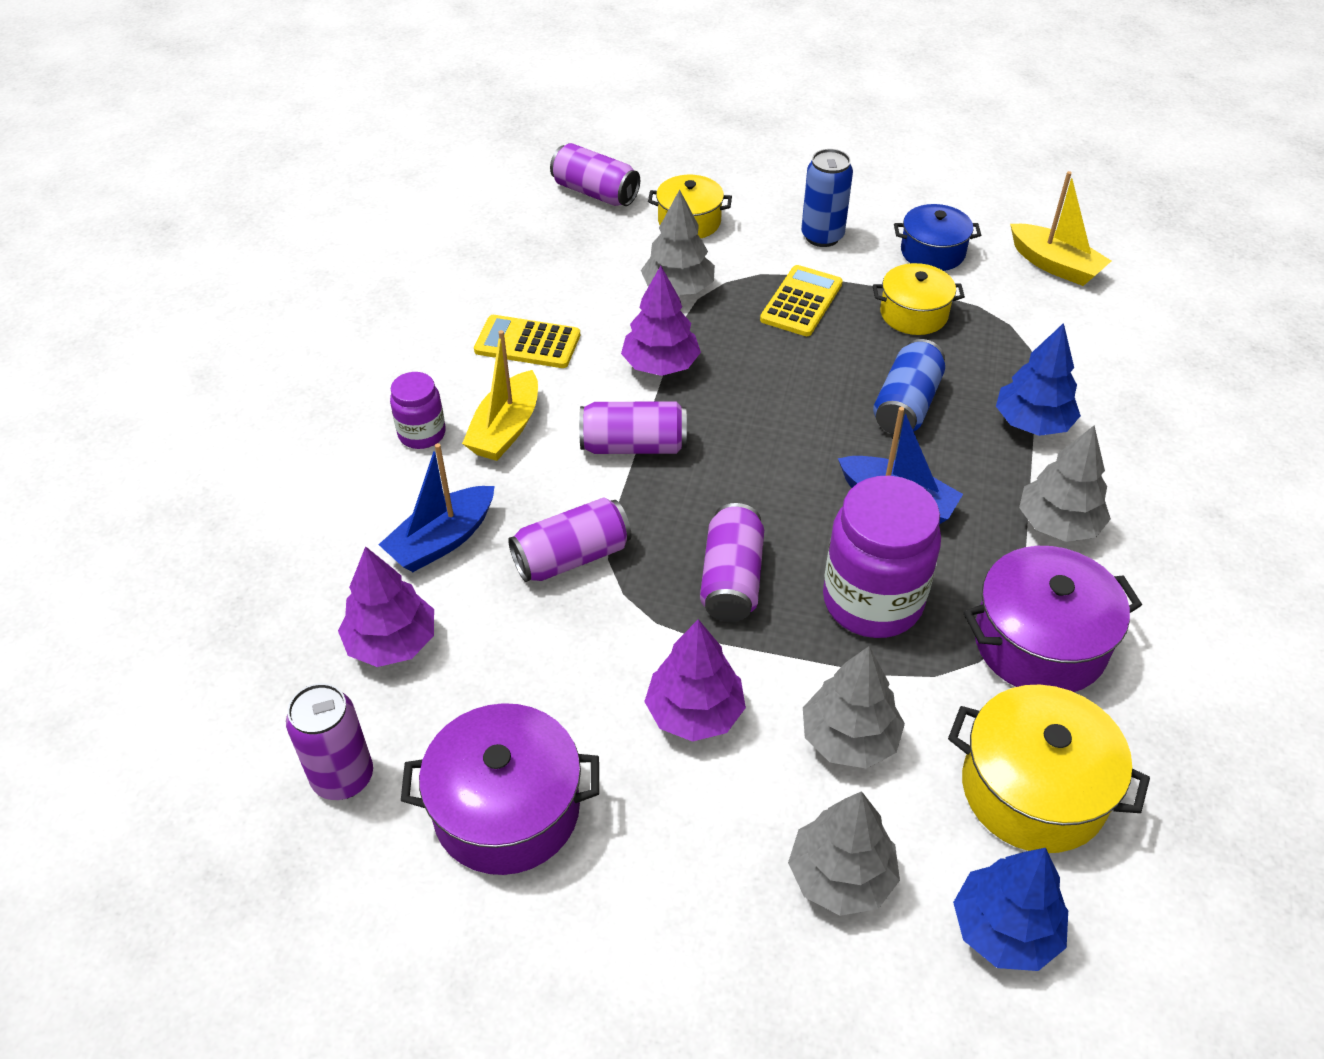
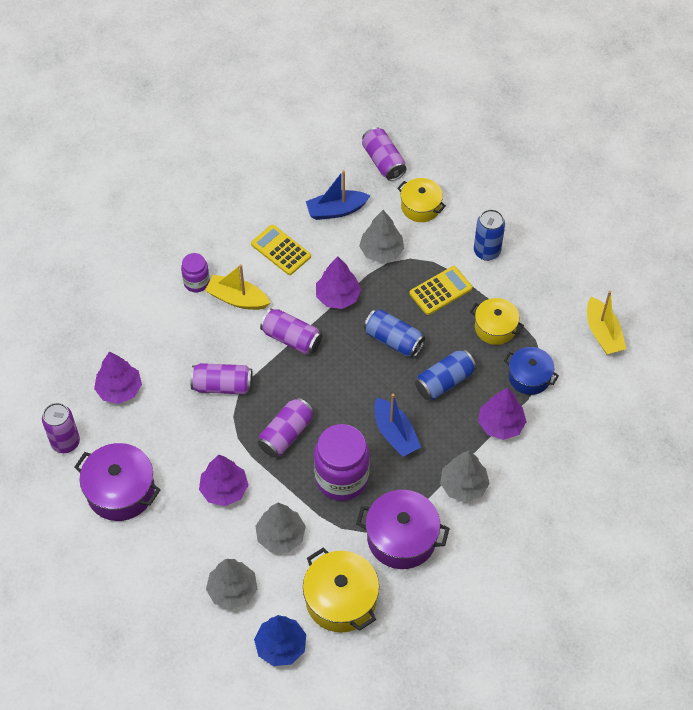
camera: 30 degrees right, 10 degrees up
blue boat [378,443,495,572] -> blue boat moved to [306,170,370,220]
yellow boat [462,330,538,461] -> yellow boat turned 60 degrees clockwise [205,264,270,310]
blue pot [894,204,981,271] -> blue pot moved to [504,347,559,395]
blue tree [996,323,1081,436] -> purple tree [478,388,527,440]
none -> blue can [364,309,425,358]

